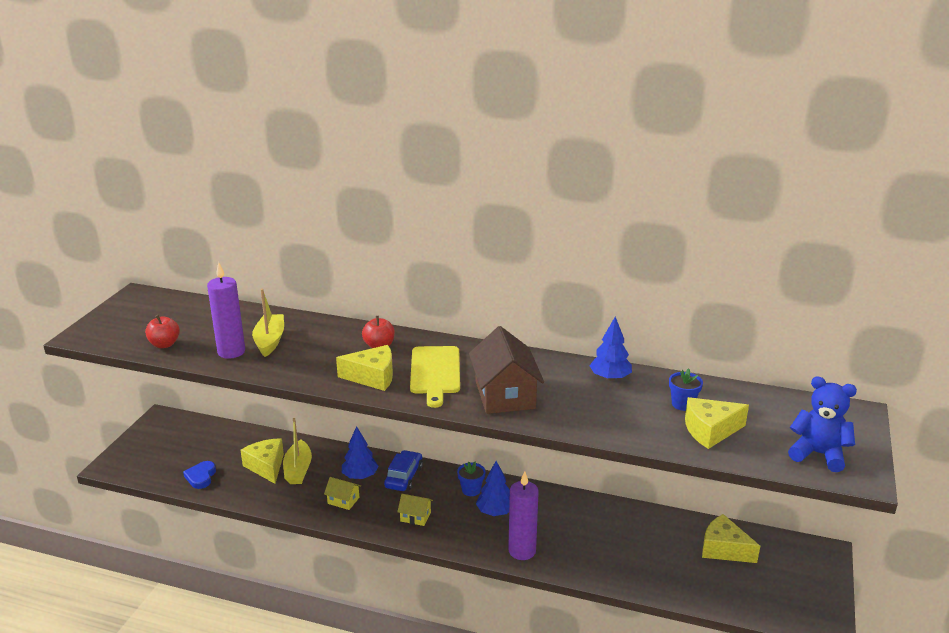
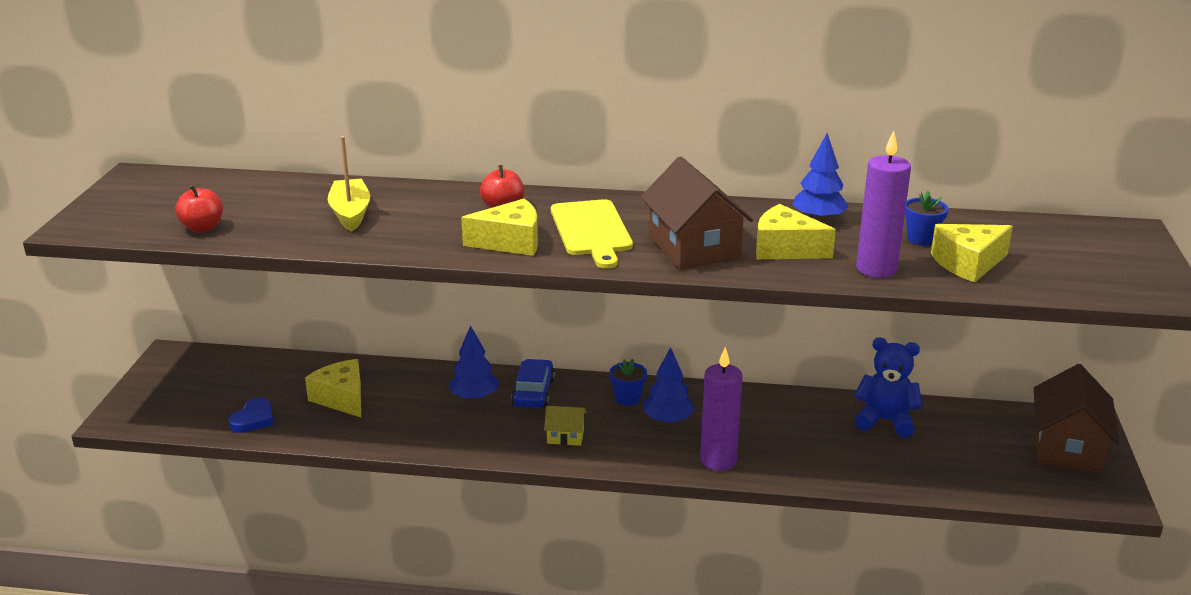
camera: 10 degrees left, 0 degrees up
blue heart [183,461,216,489] -> blue heart turned 150 degrees counterclockwise [229,398,274,433]
purple candle [207,262,245,359] -> purple candle moved to [856,131,911,278]
yellow boat [283,418,312,484] -> none
yellow house [324,477,361,510] -> none
yellow cheese [702,514,760,563] -> yellow cheese moved to [756,204,836,259]
blue teddy bear [788,376,857,472] -> blue teddy bear moved to [854,337,923,438]
none -> brown house [1034,364,1120,473]

